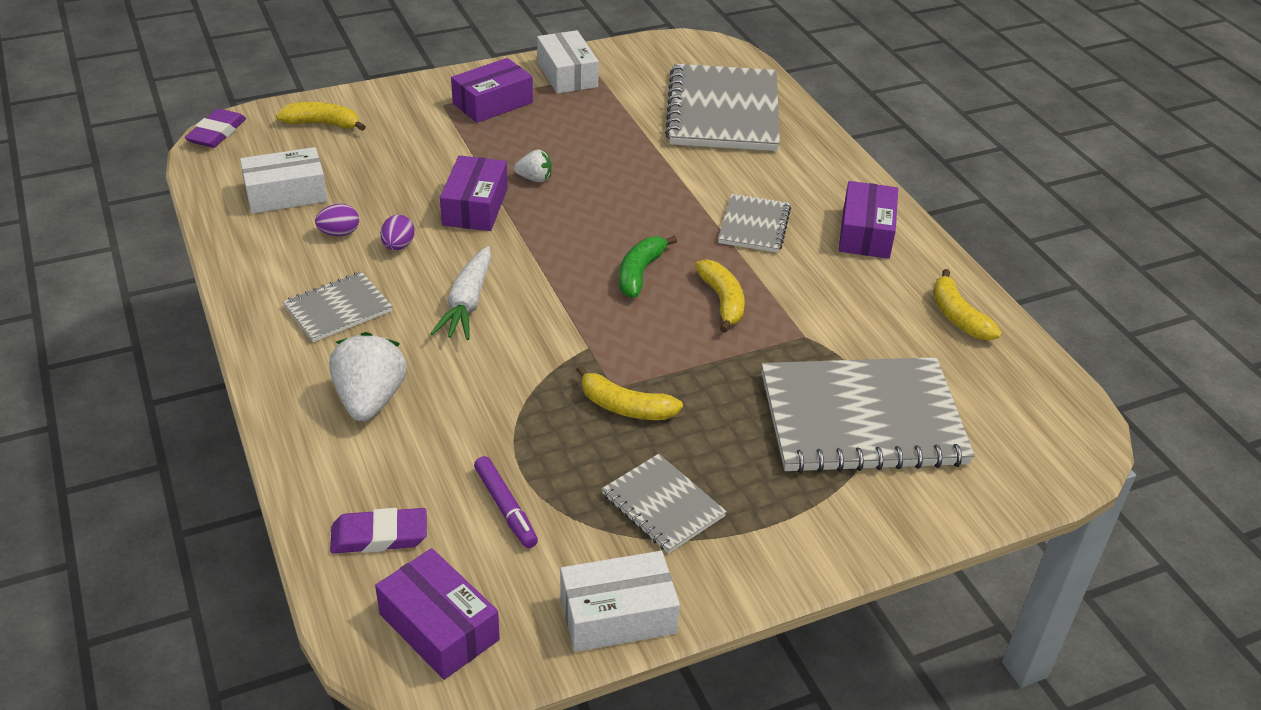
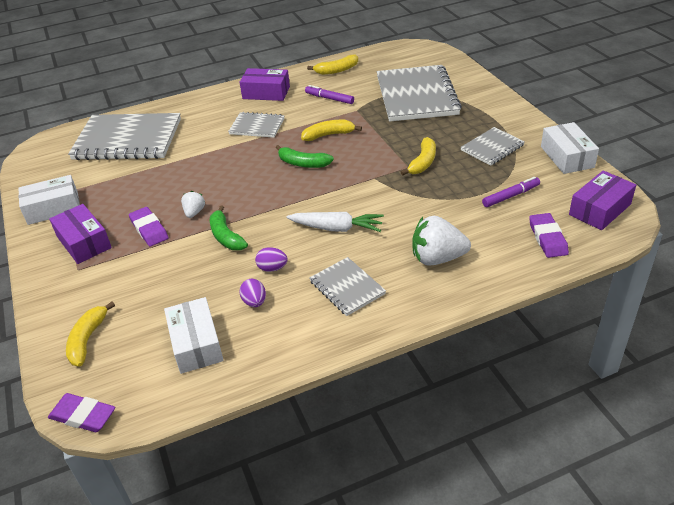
camera: 85 degrees left, 0 degrees up
purple box [440,155,508,231] -> green banana [210,205,248,250]
none -> purple eraser [129,207,168,246]
none -> purple marker [305,85,354,104]

